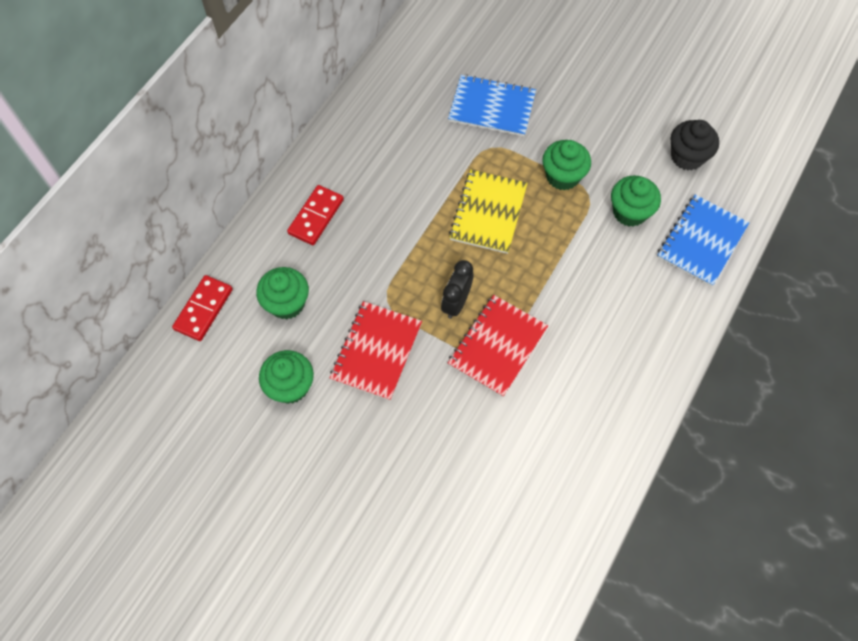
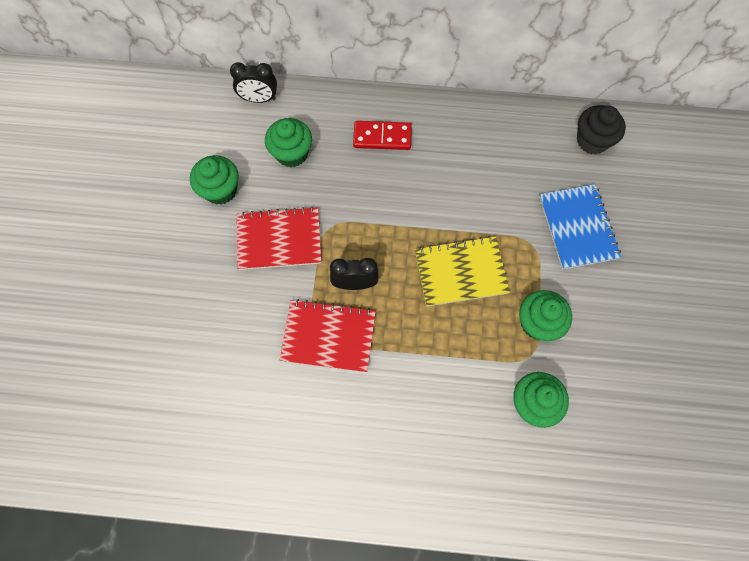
camera: 65 degrees right, 5 degrees up
red domino [172,275,233,341] -> black clock [230,62,277,103]
blue notebook [657,195,749,287] -> none
black cupcake [671,120,719,170] -> black cupcake moved to [577,105,626,154]

